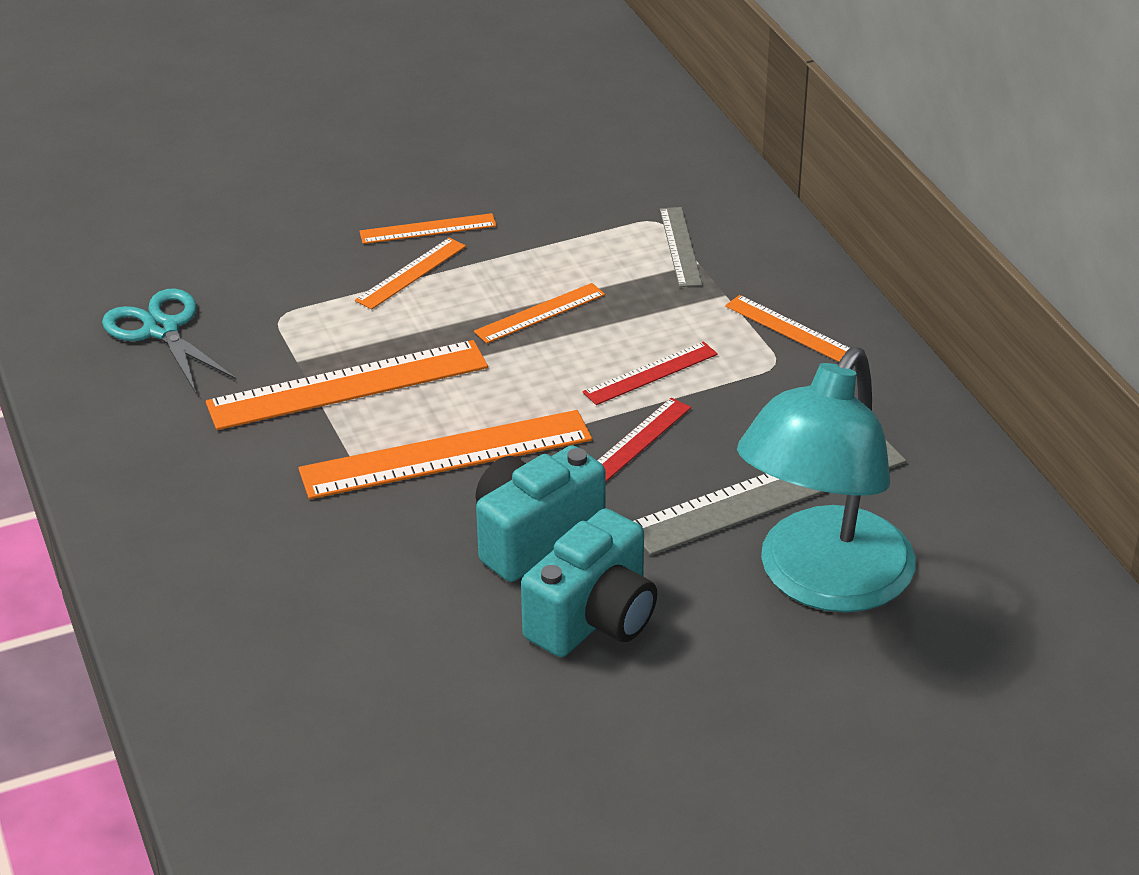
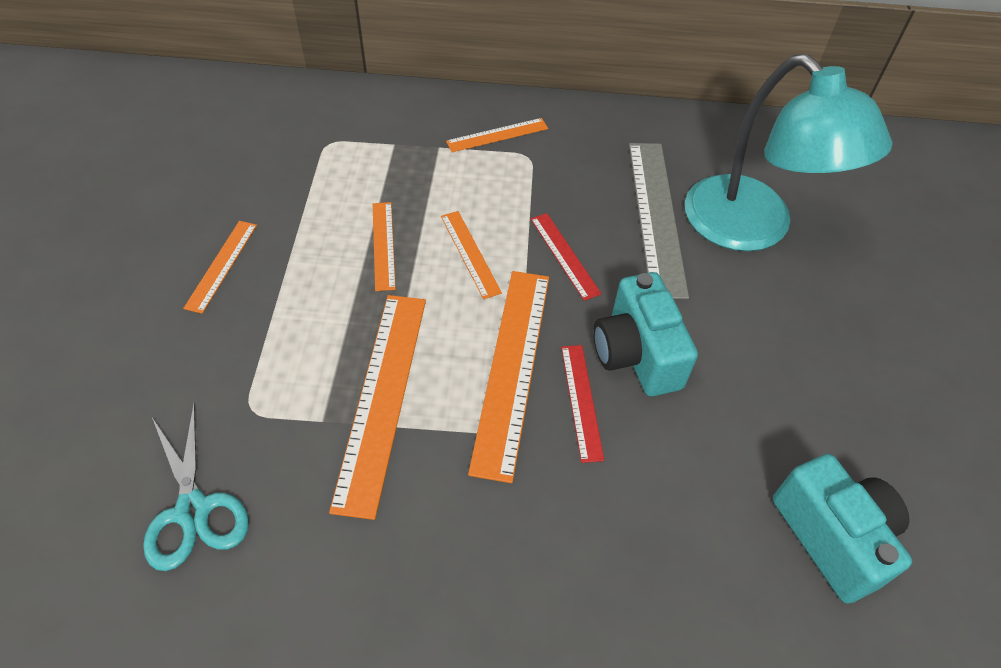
camera: 65 degrees left, 15 degrees up
turquoise scissors [102,288,236,393] -> turquoise scissors turned 105 degrees counterclockwise [143,403,249,571]
orange ruler [355,238,466,309] -> orange ruler moved to [441,211,502,299]
turquoise camera [521,508,657,657] -> turquoise camera moved to [773,454,912,603]
red ruler [583,341,718,405] -> red ruler moved to [561,345,604,463]
grey ruler [660,207,702,287] -> none

